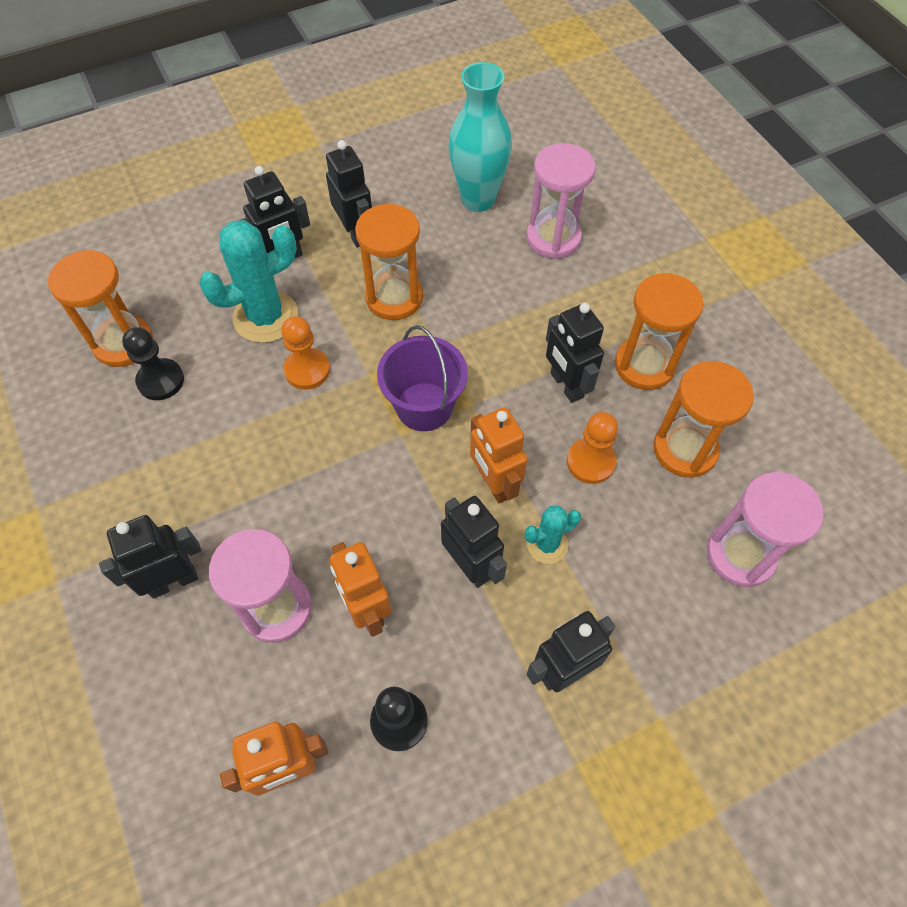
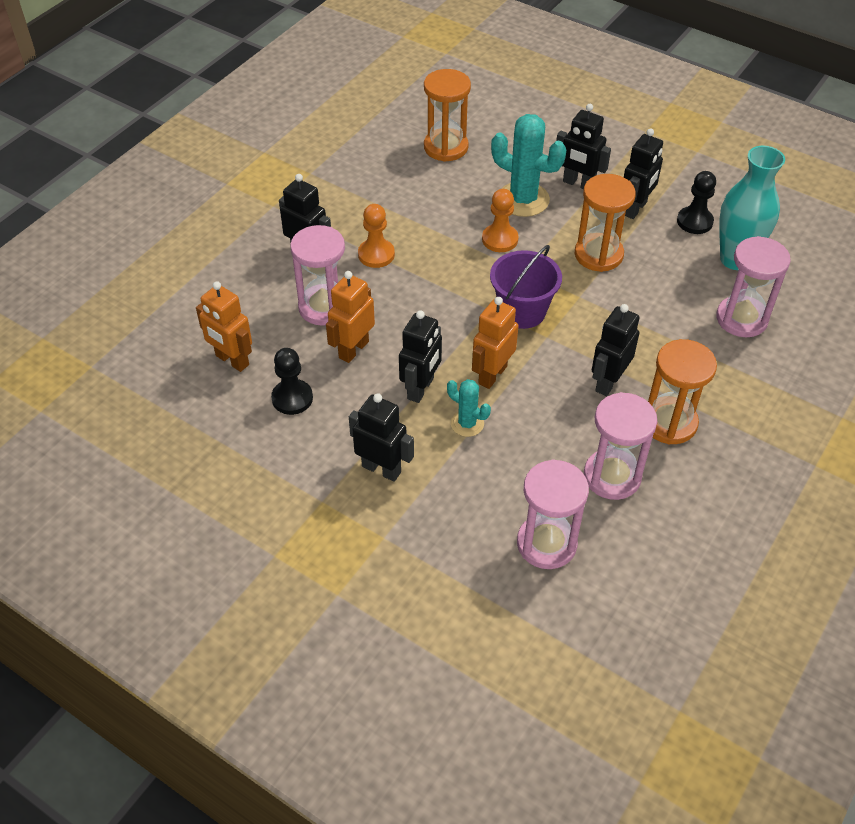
camera: 60 degrees right, 10 degrees down
black pawn [122,327,184,400] -> black pawn moved to [677,171,716,234]
orange pawn [567,412,618,484] -> orange pawn moved to [358,204,395,268]
orange hourglass [653,361,754,478] -> pink hourglass [584,392,657,500]

